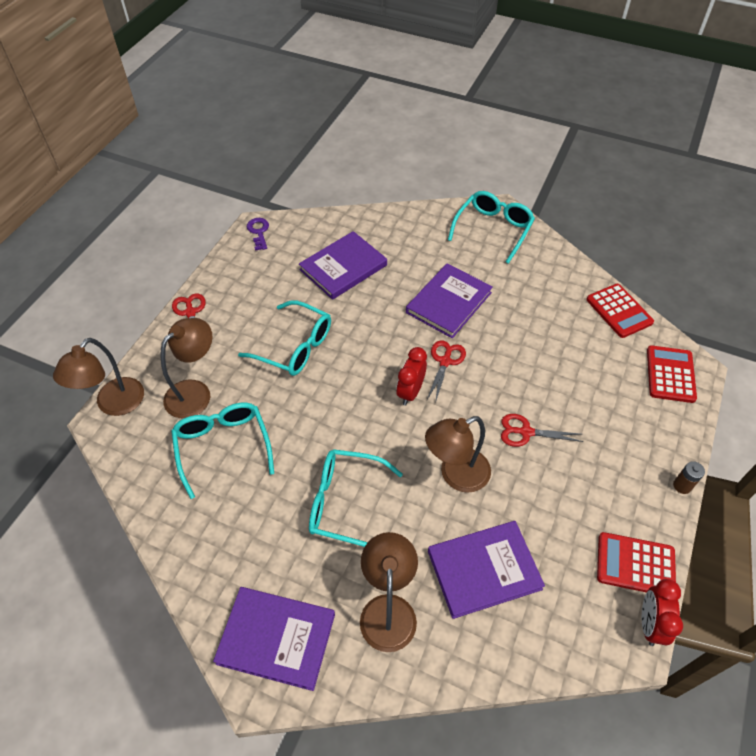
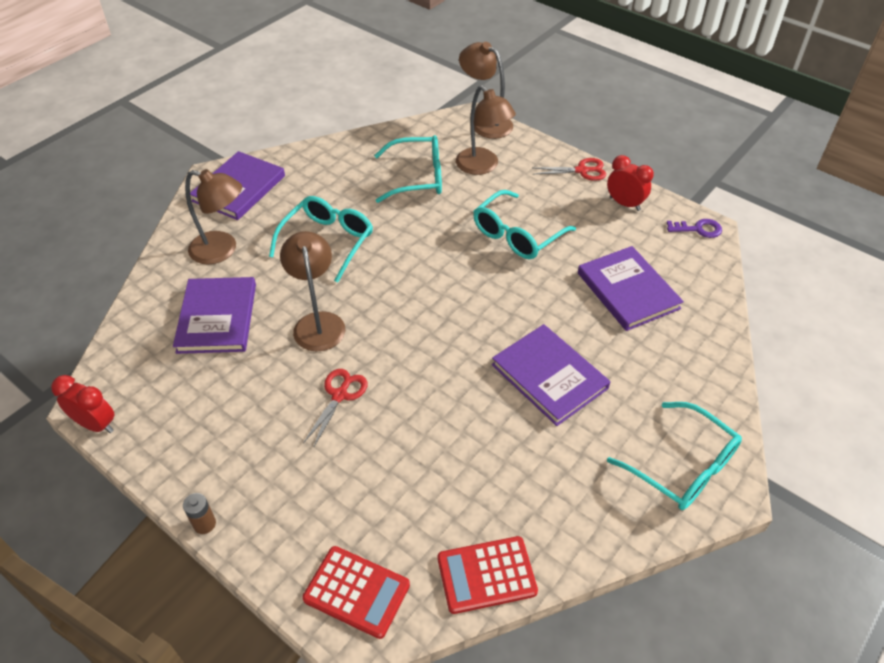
camera: 105 degrees right, 5 degrees down
red clock [396,347,427,405] -> red clock moved to [607,155,654,211]
red scissors [427,340,466,403] -> none
red calculator [597,532,676,593] -> none

